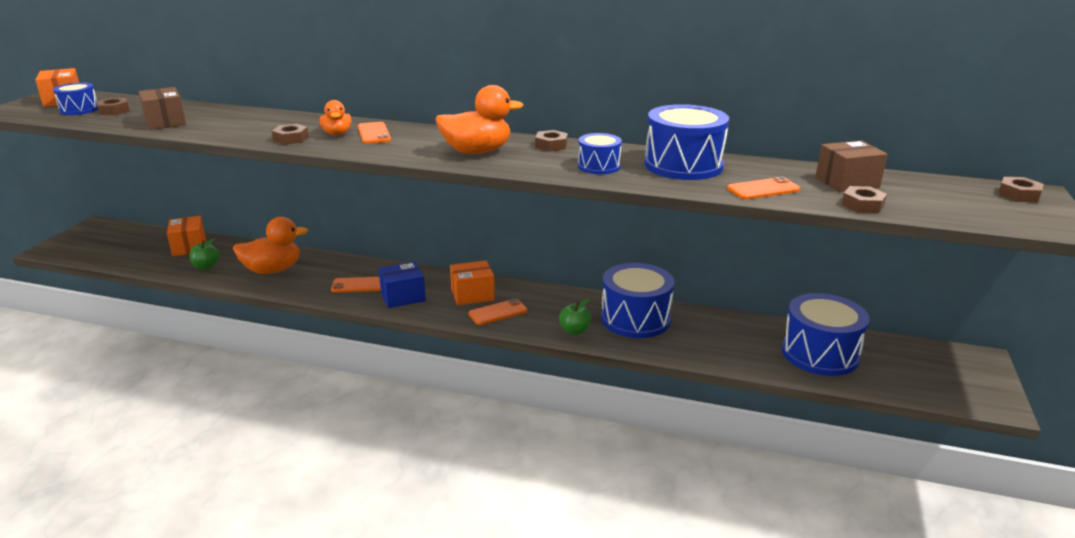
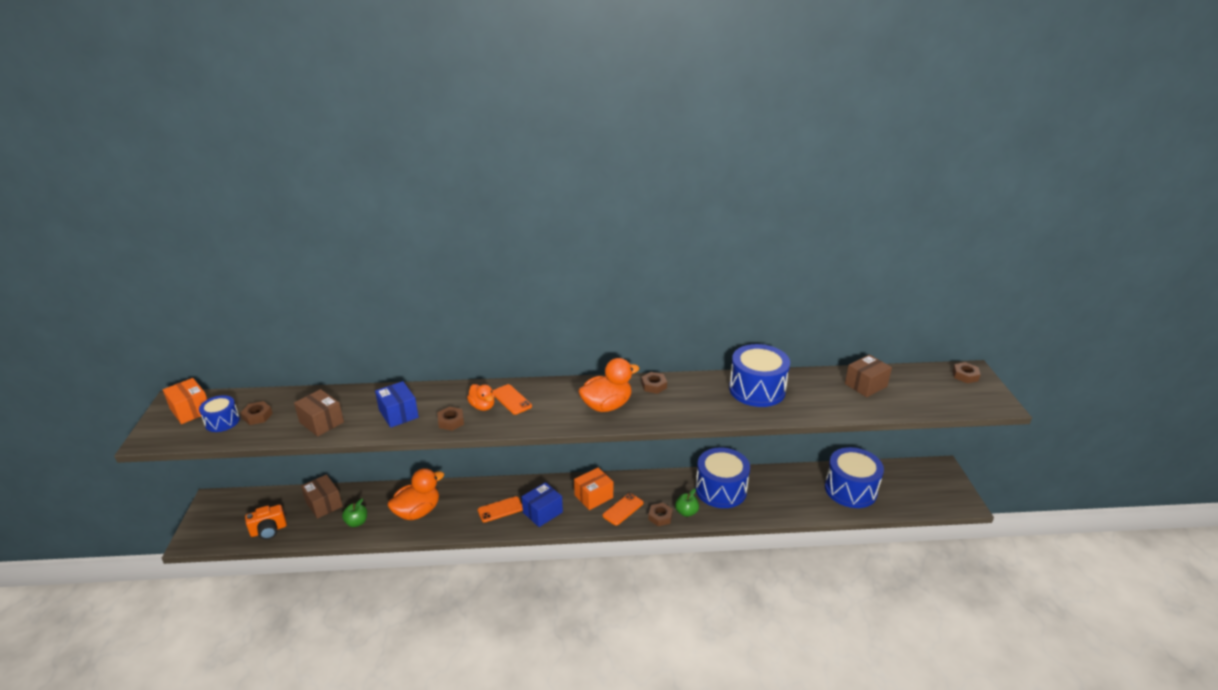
camera: 20 degrees left, 5 degrees up
orange box [167,216,206,256] -> brown box [301,474,343,519]
blue drum [578,133,622,174] -> none
orange phone [727,177,800,199] -> none
brown nut [841,186,887,213] -> brown nut moved to [648,503,673,526]
none -> orange camera [245,504,287,540]
none -> blue box [375,381,419,428]

